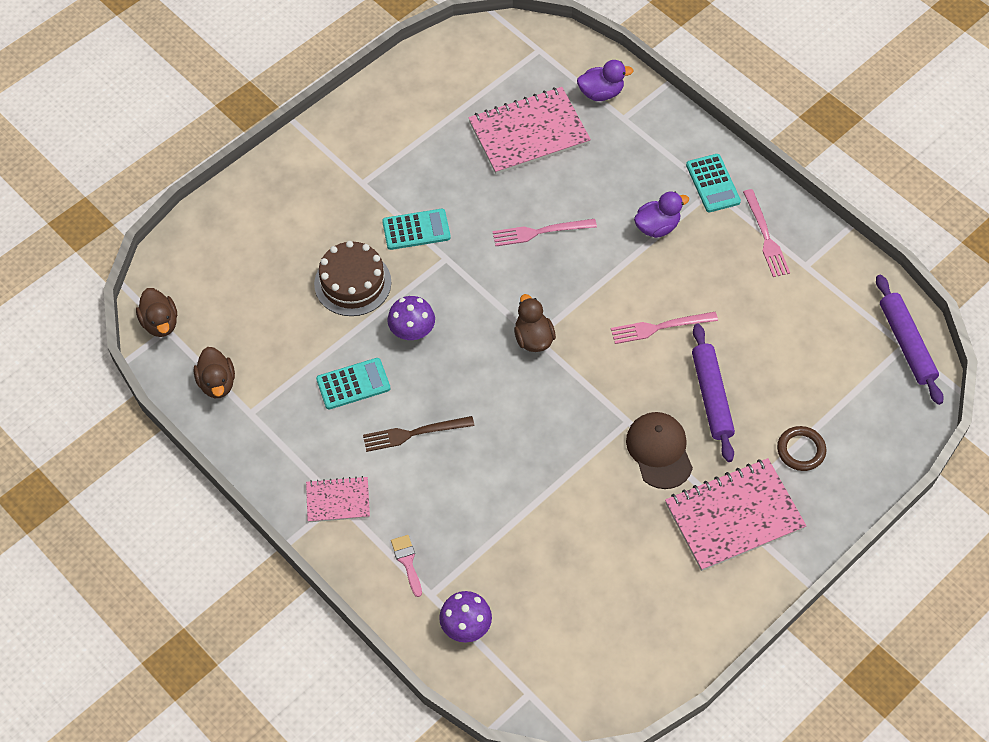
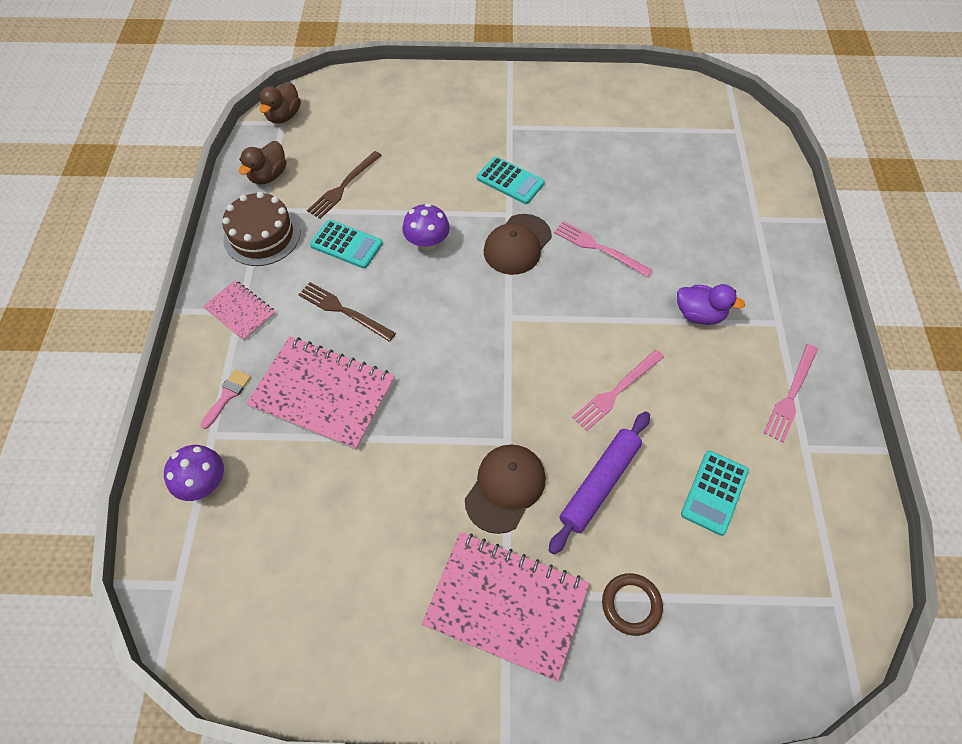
camera: 45 degrees right, 0 degrees up
brown cake [314,241,391,316] -> brown cake moved to [222,192,300,266]
pink notebook [468,87,591,175] -> pink notebook moved to [246,336,395,450]
brown duck [514,294,556,352] -> none
purple duck [577,60,634,101] -> none
pink fork [611,312,718,344] -> pink fork turned 75 degrees counterclockwise [572,350,664,431]
turquoise calculator [686,154,741,212] -> turquoise calculator moved to [681,451,749,536]
purple rolling pin [876,275,944,405] -> none
none -> brown fork [307,151,382,219]
none -> brown cap [484,214,552,275]

